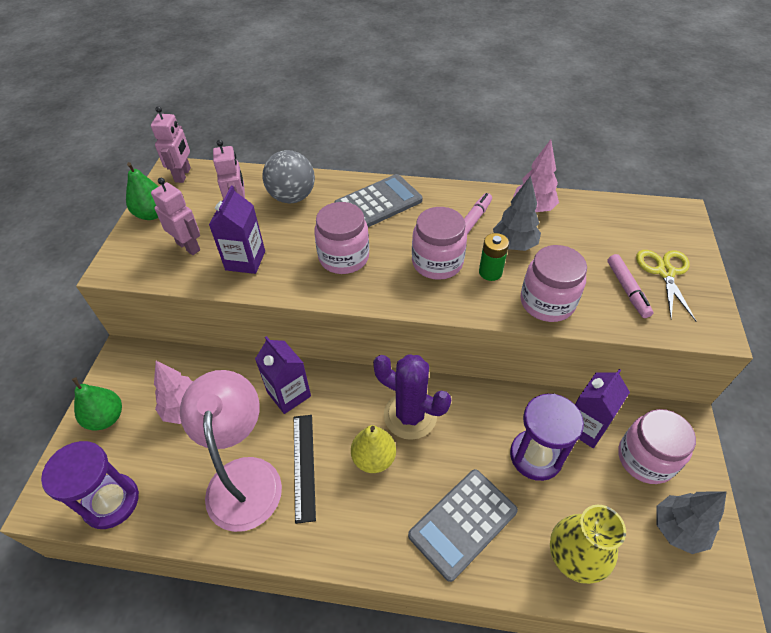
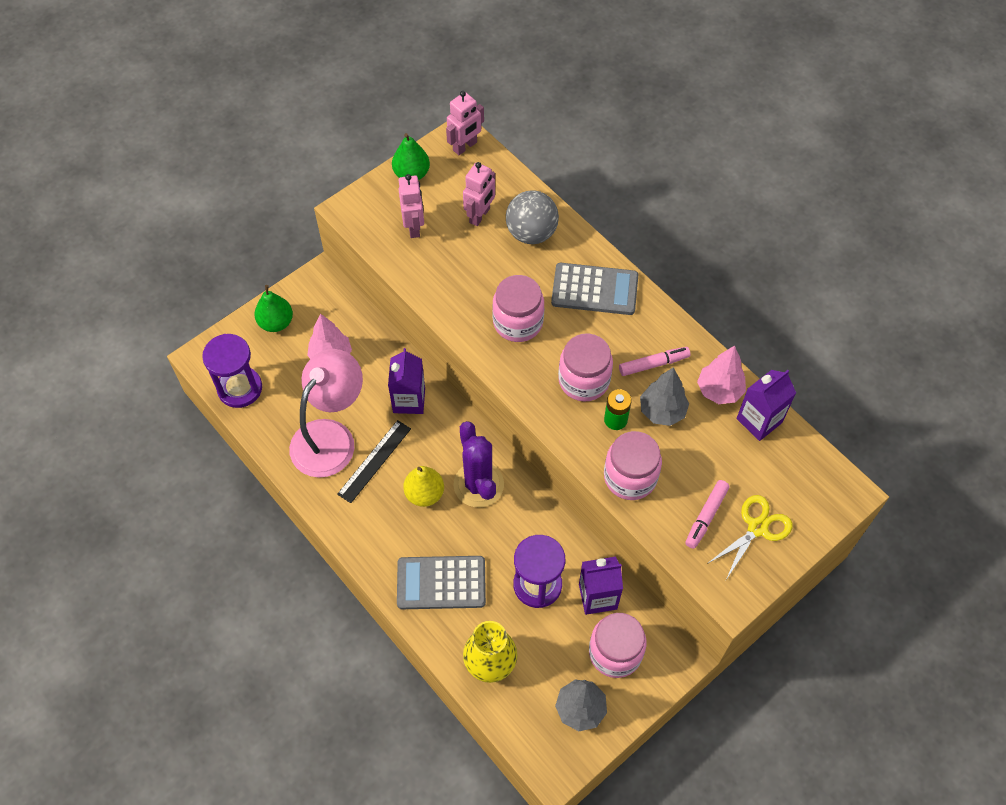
camera: 40 degrees right, 10 degrees up
purple carton [209,186,265,274] -> purple carton moved to [736,370,796,441]

